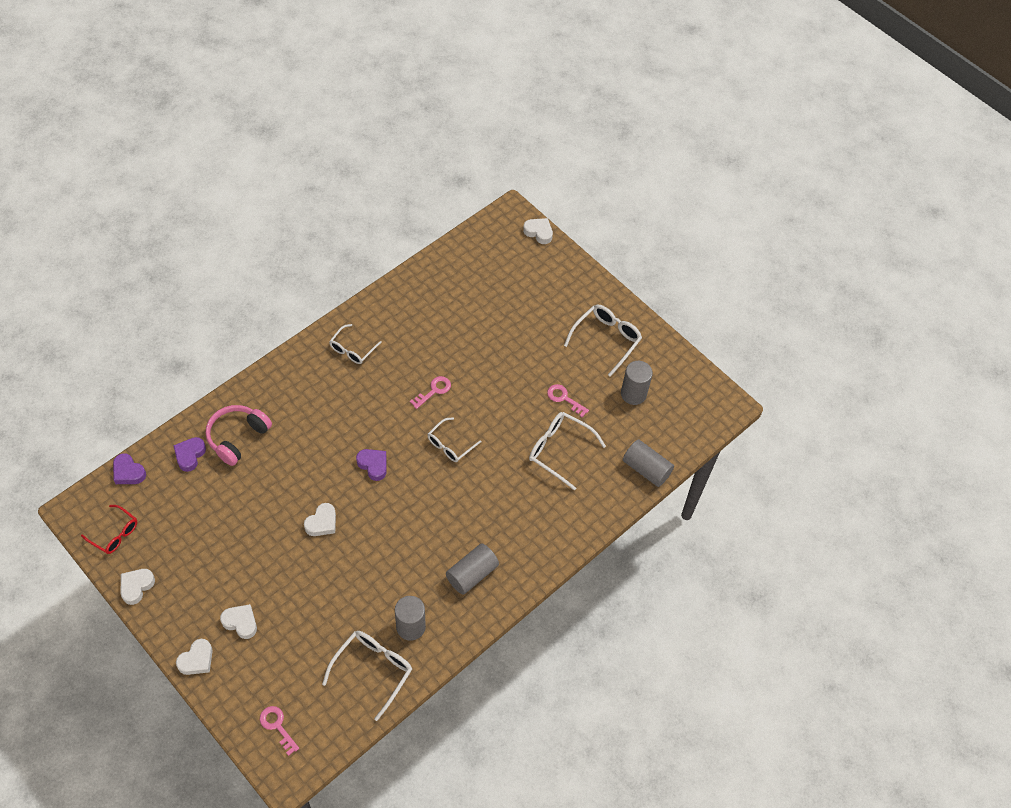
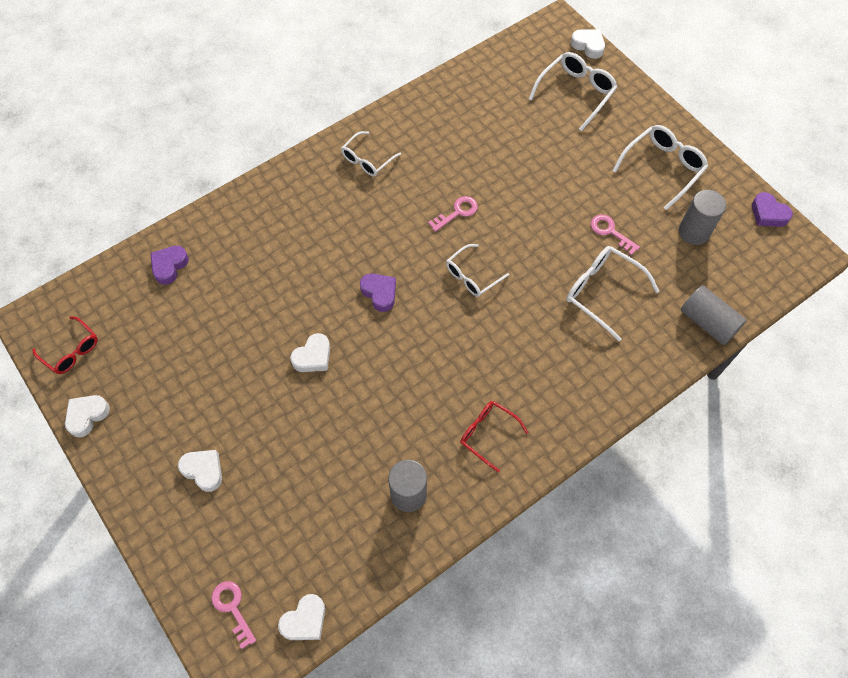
camera: 10 degrees right, 5 degrees up
purple heart [113,453,146,484] -> purple heart moved to [752,192,793,227]
white heart [176,639,213,675] -> white heart moved to [278,594,325,640]
pink headphones [205,405,272,466] -> none
white glasses [322,631,412,721] -> white glasses moved to [529,52,618,131]
grey cylinder [446,544,499,594] -> red glasses [460,401,529,472]

